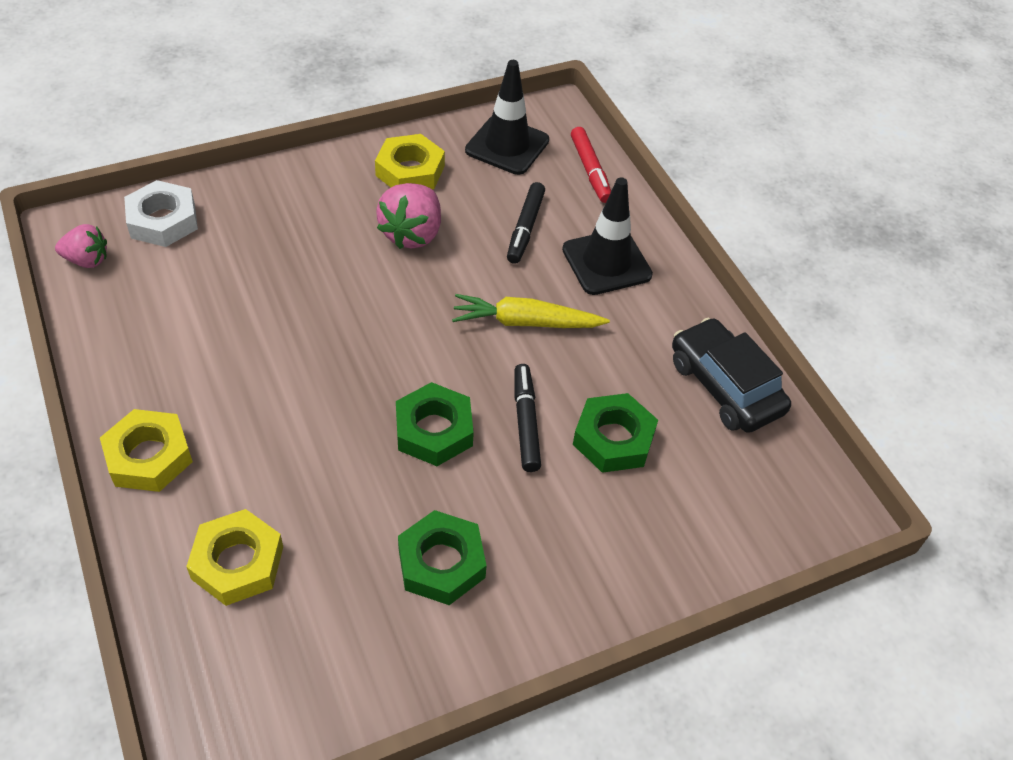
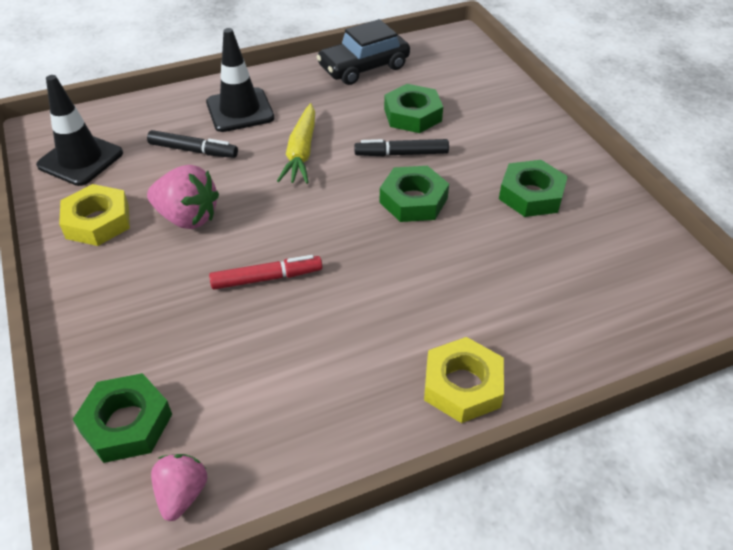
camera: 85 degrees left, 5 degrees down
white nut [124,180,198,247] -> green nut [73,373,172,463]
yellow nut [186,509,283,606] -> none
red marker [571,127,611,203] -> red marker moved to [209,255,322,290]

